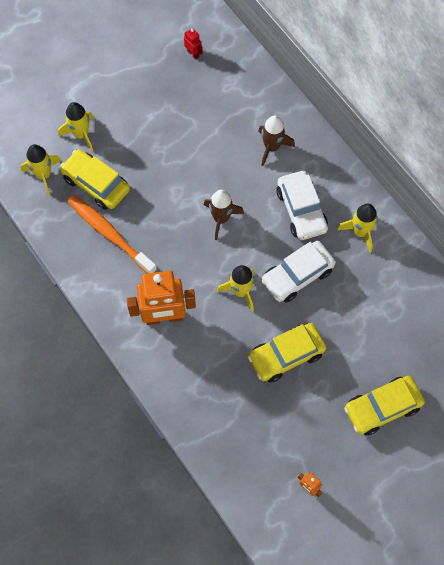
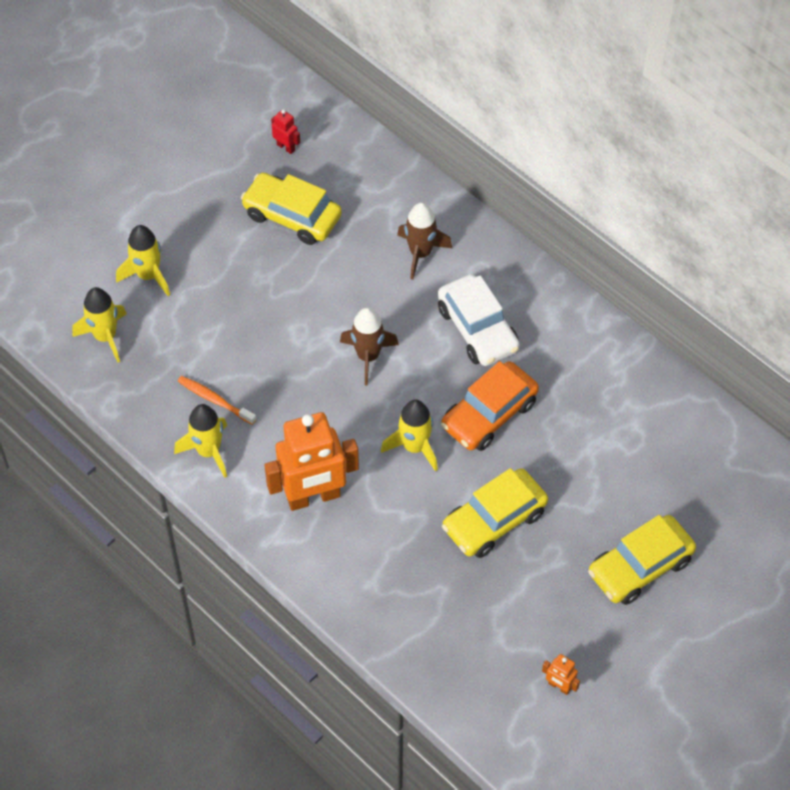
camera: 10 degrees left, 10 degrees down
yellow car [60,149,130,210] -> yellow car moved to [241,173,342,245]
orange toothbrush [67,195,157,273] -> orange toothbrush [178,376,256,425], size x0.55
white car [261,241,335,303] -> orange car [441,361,539,451]
yellow rocket [337,204,378,253] -> yellow rocket moved to [174,404,227,478]

